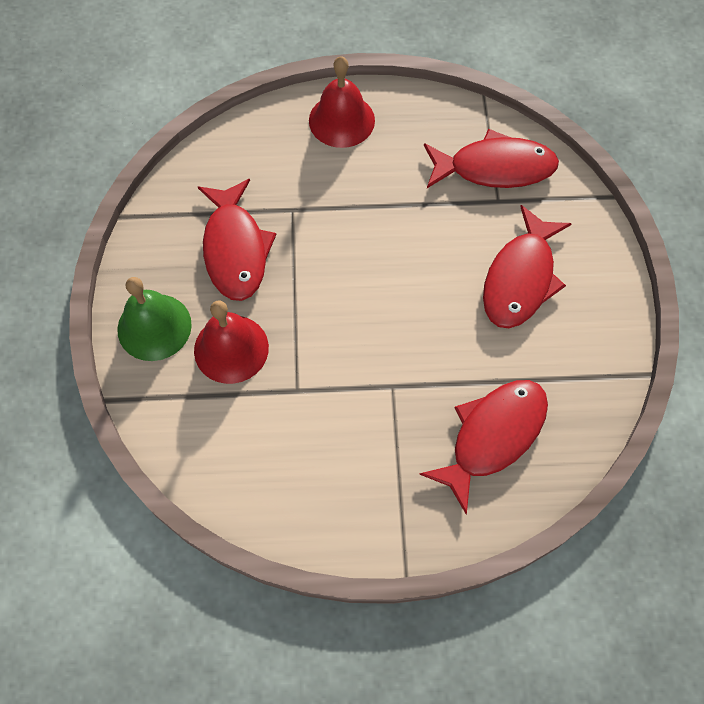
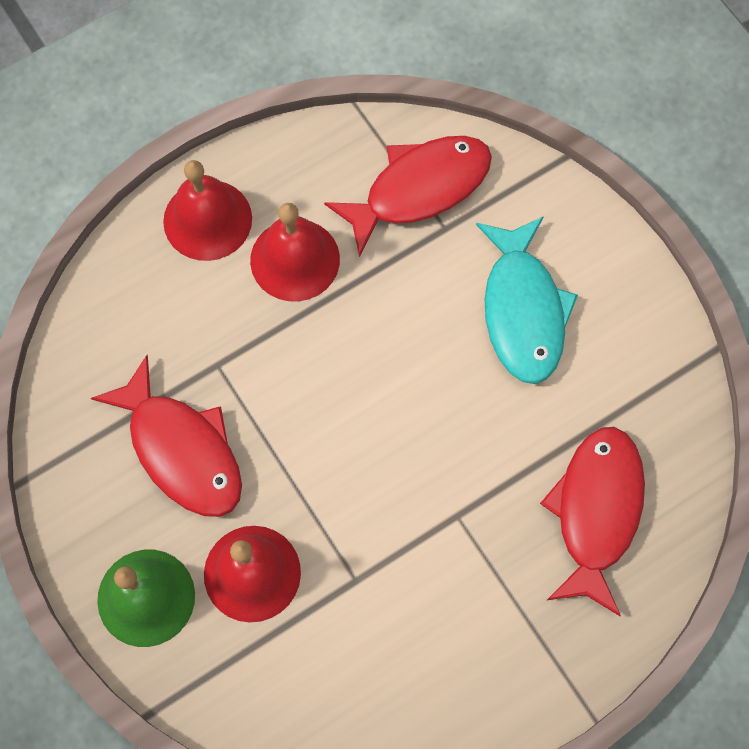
camera: 30 degrees left, 5 degrees up
red fish [483,205,572,328] -> turquoise fish [476,216,578,384]
none -> red bell [250,203,340,301]

